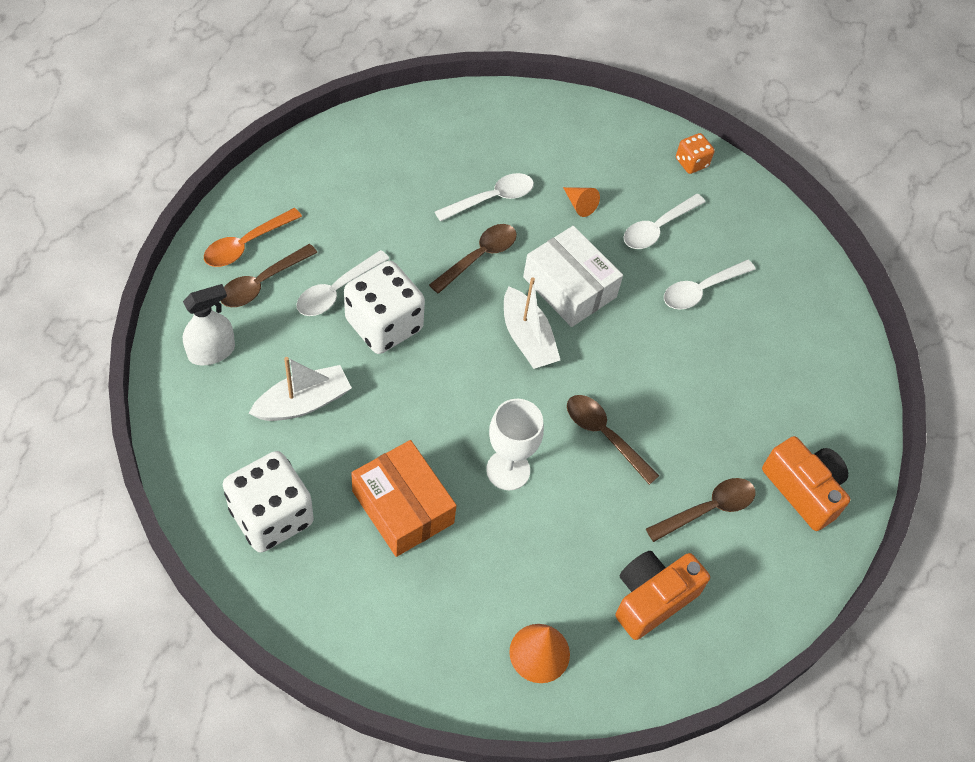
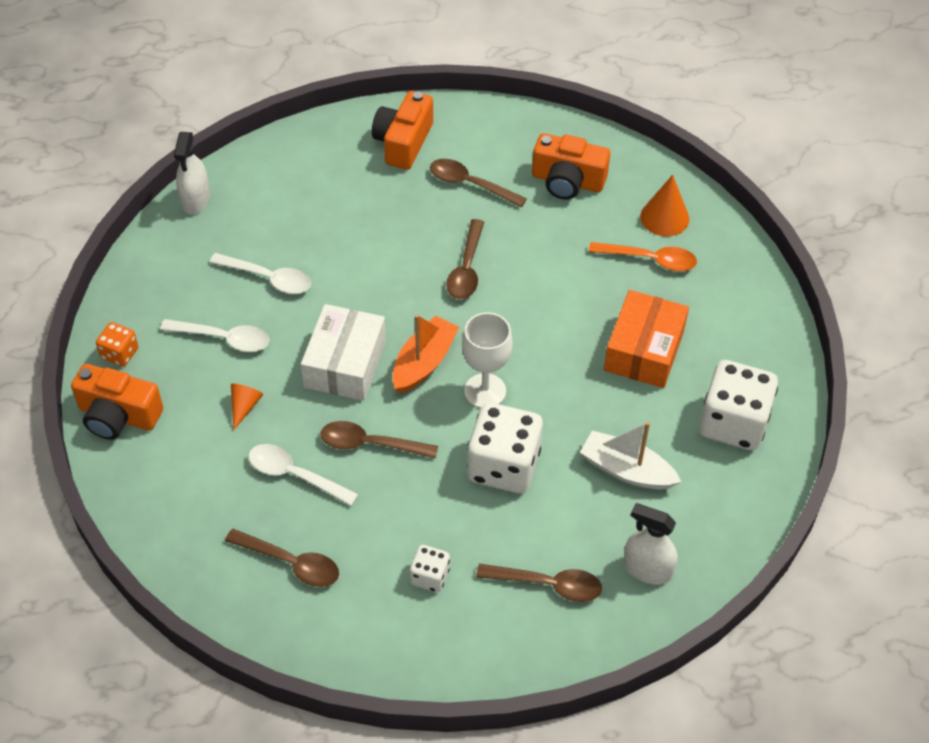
camera: 120 degrees left, 5 degrees down
orange spoon [204,208,302,267] -> orange spoon moved to [589,242,697,271]
white spoon [296,250,389,316] -> none
white goblet [486,399,544,490] -> white goblet moved to [462,312,513,408]
white boat [504,277,560,369] -> orange boat [392,314,459,393]
none -> orange camera [71,364,163,440]
none -> white spray bottle [174,132,210,214]
none -> brown spoon [225,529,339,587]
none -> white dice [410,545,450,592]

